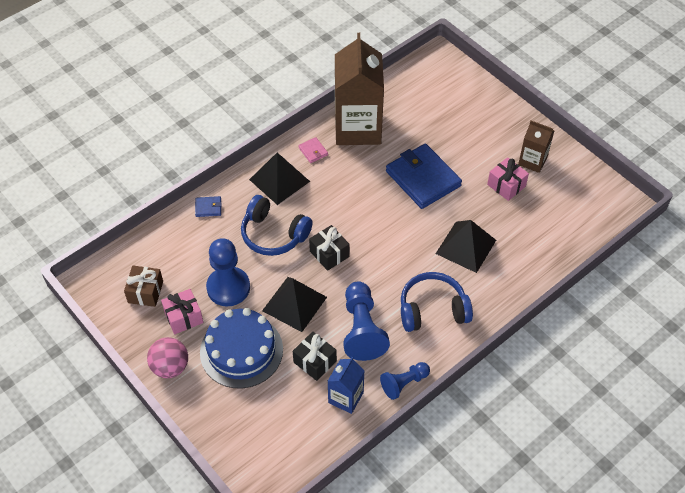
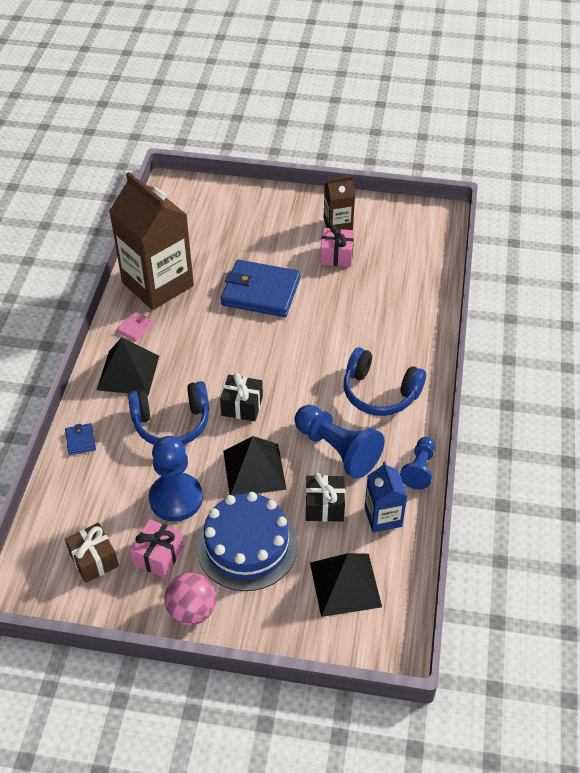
camera: 40 degrees left, 5 degrees down
blue wallet [195,196,222,217] -> blue wallet turned 60 degrees counterclockwise [65,423,96,455]
pink wallet [298,137,328,163] -> pink wallet turned 75 degrees counterclockwise [117,312,154,342]
blue headphones [401,272,473,332] -> blue headphones turned 105 degrees counterclockwise [344,347,426,416]
black pyramid [436,220,496,273] -> black pyramid moved to [310,553,382,617]

